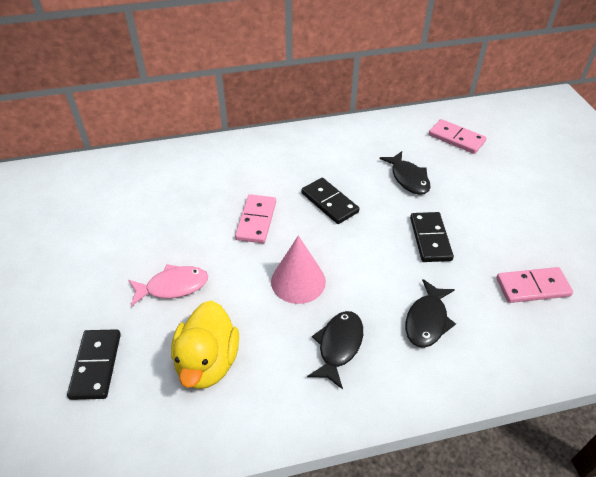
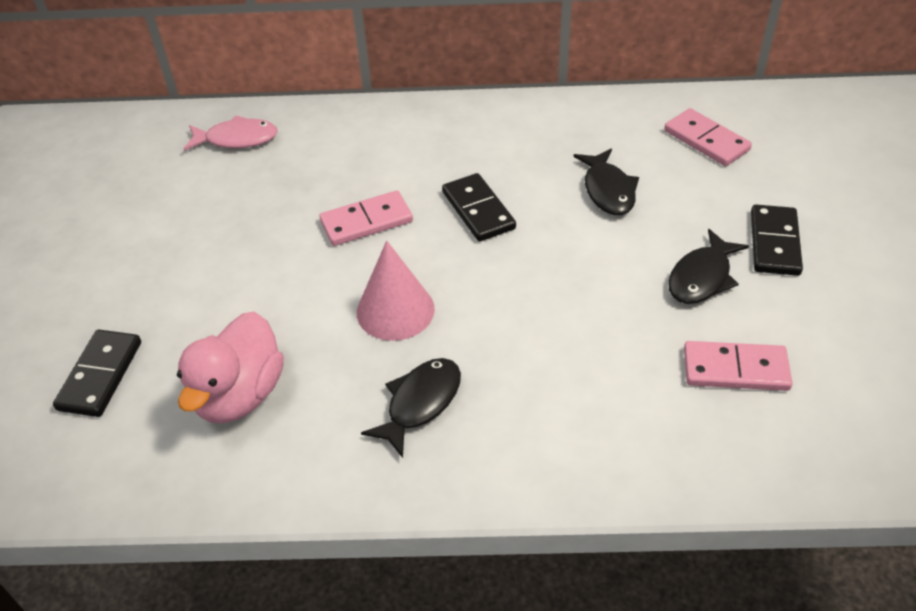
camera: 15 degrees right, 0 degrees up
pink fish [128,264,208,307] -> pink fish moved to [184,116,278,151]
yellow duck [171,301,239,389] -> pink duck [177,312,284,423]
pink domino [235,194,276,243] -> pink domino turned 45 degrees clockwise [319,191,413,246]
black fish [405,279,456,348] -> black fish moved to [668,229,749,304]
black domino [410,212,454,262] -> black domino moved to [751,204,803,276]

